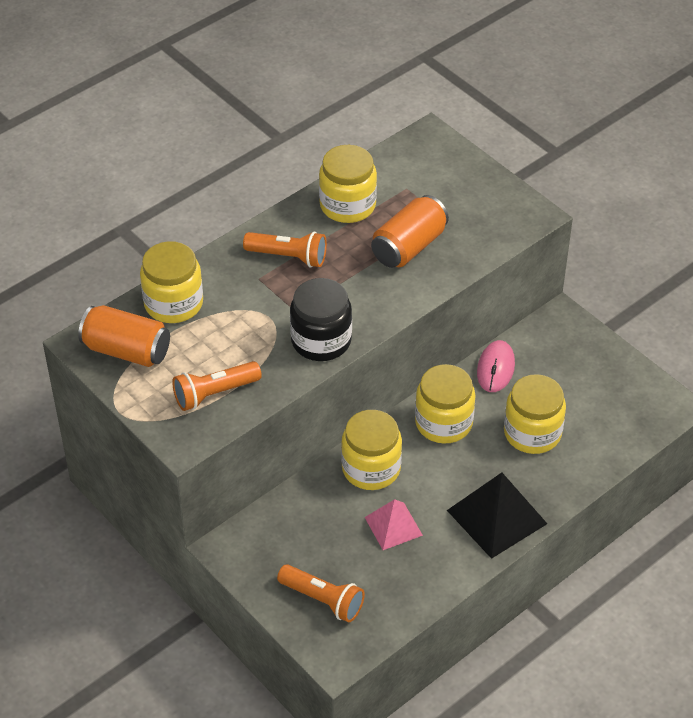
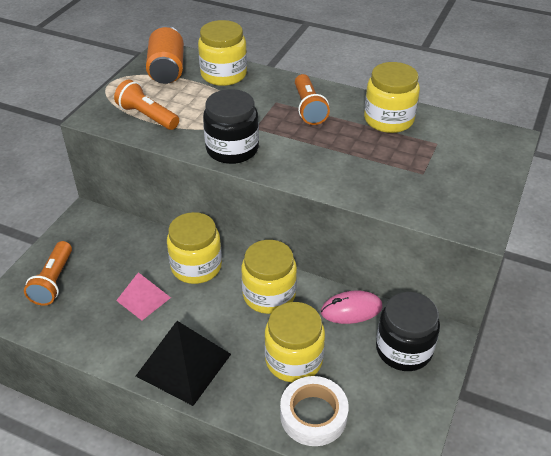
camera: 65 degrees right, 5 degrees down
orange can [371,195,449,268] -> none
none -> white tape [280,376,349,446]
none -> black jar [376,292,440,371]

